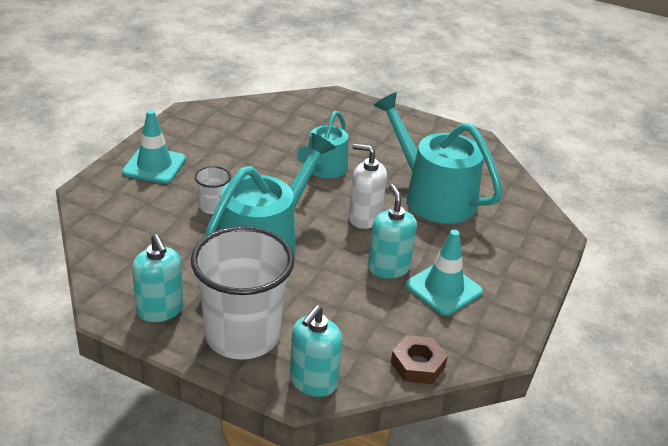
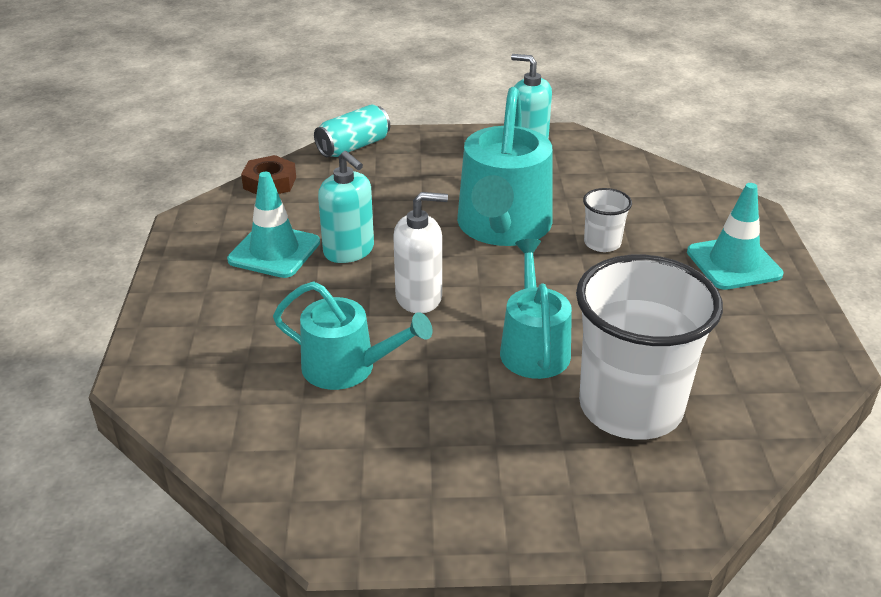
camera: 155 degrees right, 0 degrees up
white cup [191,226,294,360] -> white cup moved to [576,255,723,440]
turquoise soap dispenser [290,305,343,397] -> turquoise can [314,104,390,157]
turquoise watering can [373,92,503,224] -> turquoise watering can [273,282,433,390], size x0.62

